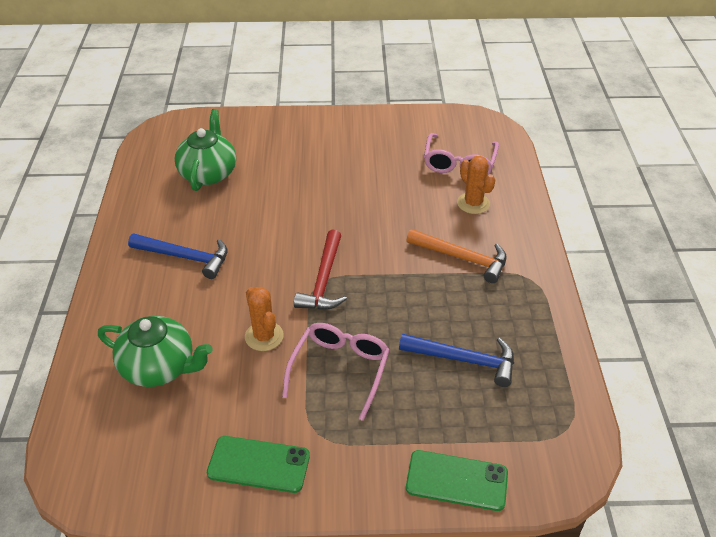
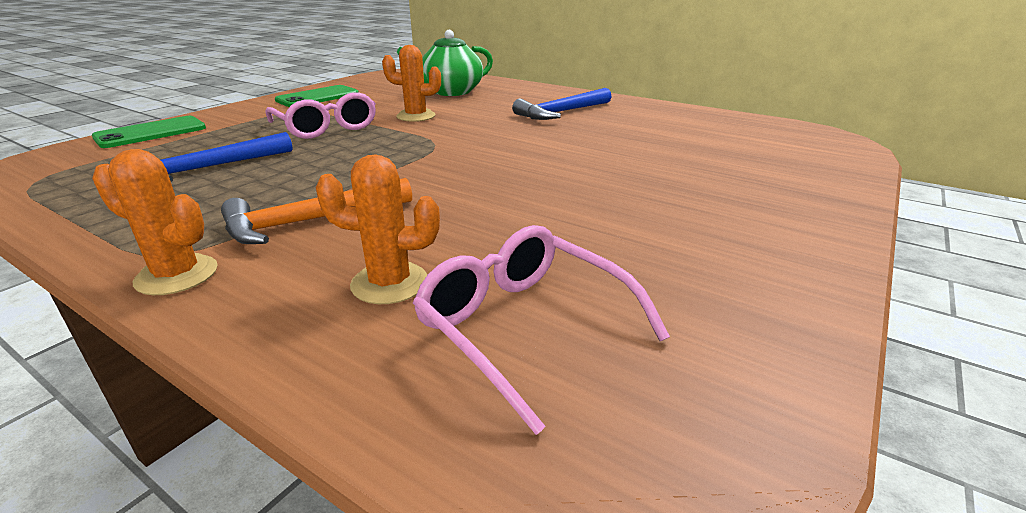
camera: 125 degrees right, 15 degrees down
green teapot [175,109,236,191] -> none
red hammer [294,230,347,310] -> none
none -> orange cactus [92,149,218,295]

